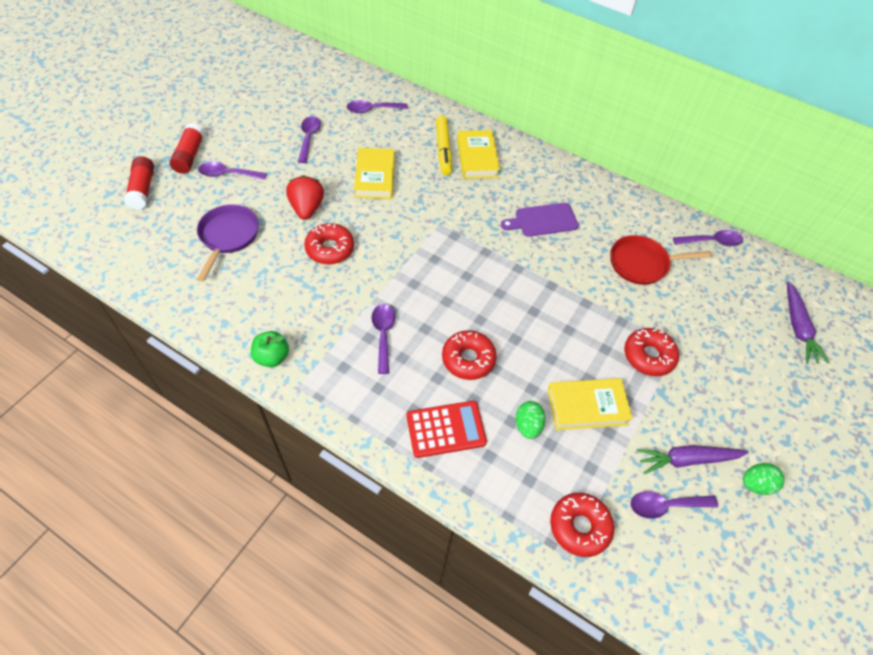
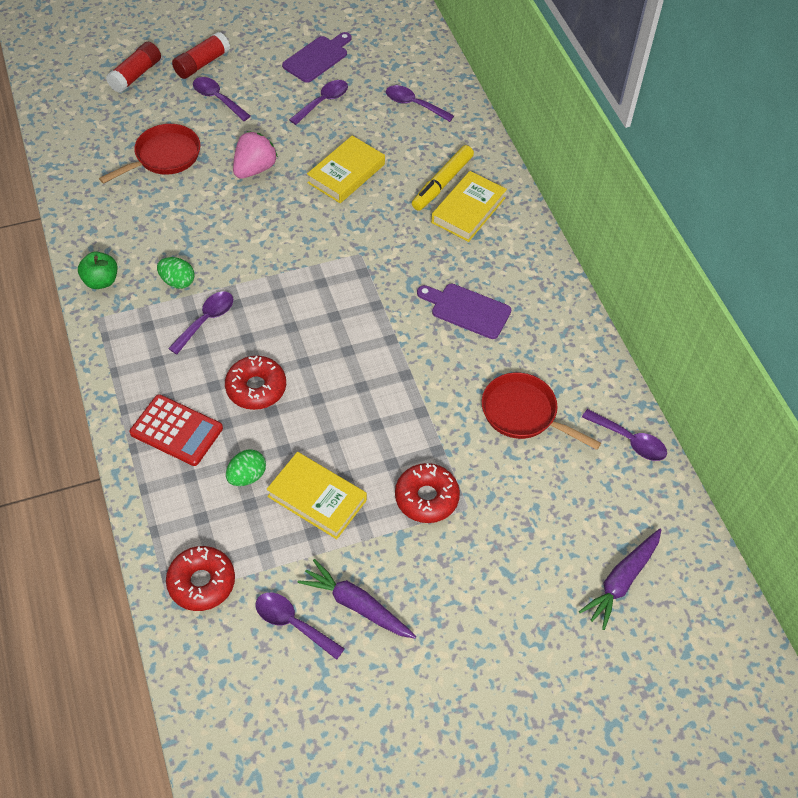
camera: 40 degrees right, 0 degrees up
purple pan [197,204,259,282] -> red pan [99,124,200,184]
red strawberry [286,175,324,220] -> pink strawberry [233,131,278,179]
red donut [304,223,354,264] -> none
green egg [743,463,785,495] -> green egg moved to [157,257,195,289]
none -> purple cutting board [282,32,351,83]

